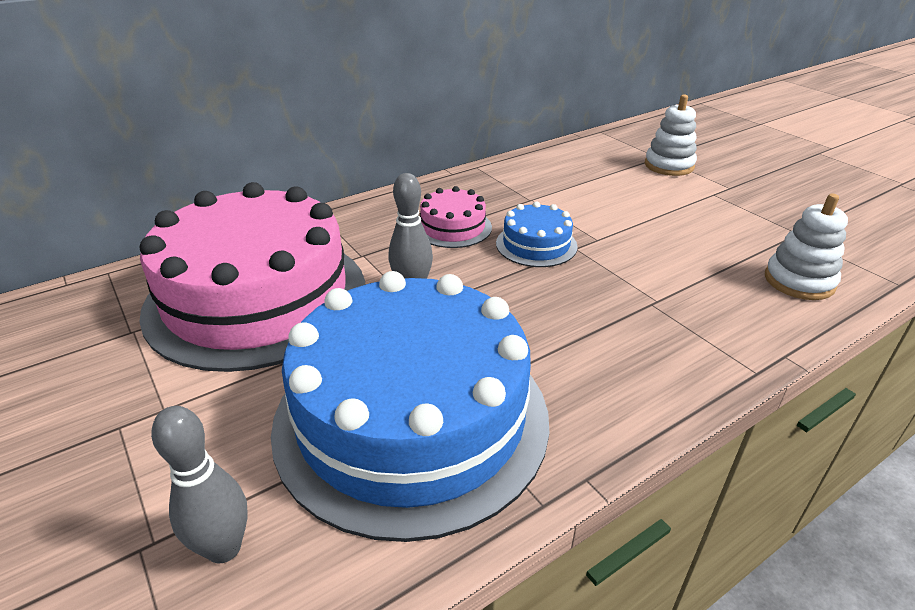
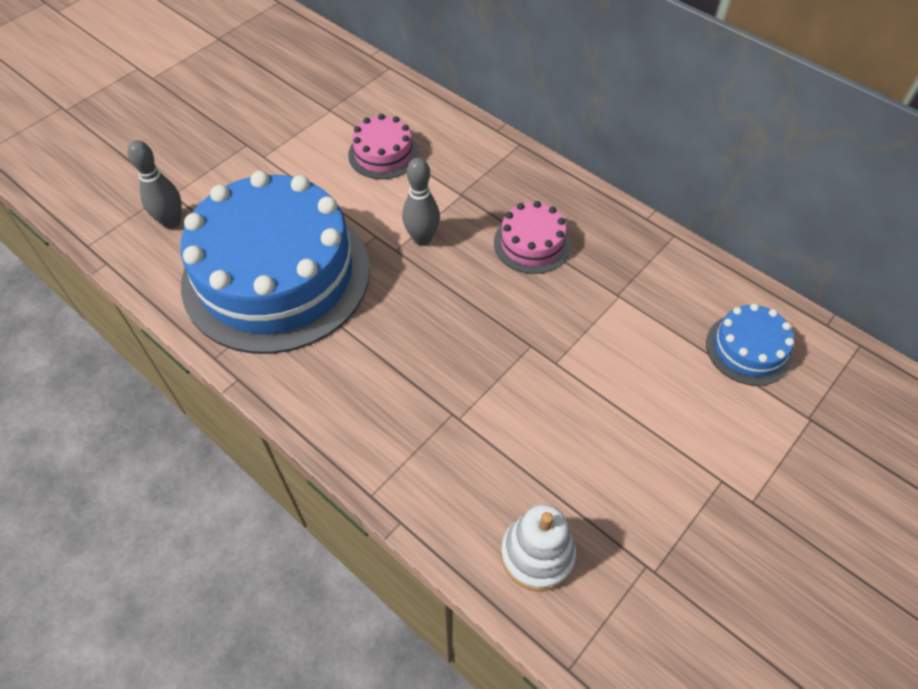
camera: 75 degrees right, 20 degrees up
pink cake [139,182,365,372] -> pink cake [348,114,419,179], size x0.42
blue cake [496,202,578,267] -> blue cake moved to [706,304,794,386]
white stacking toy [645,94,697,176] -> none

